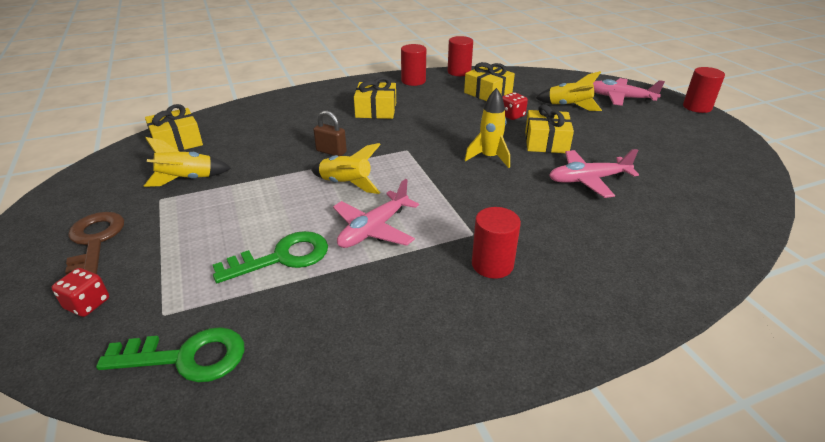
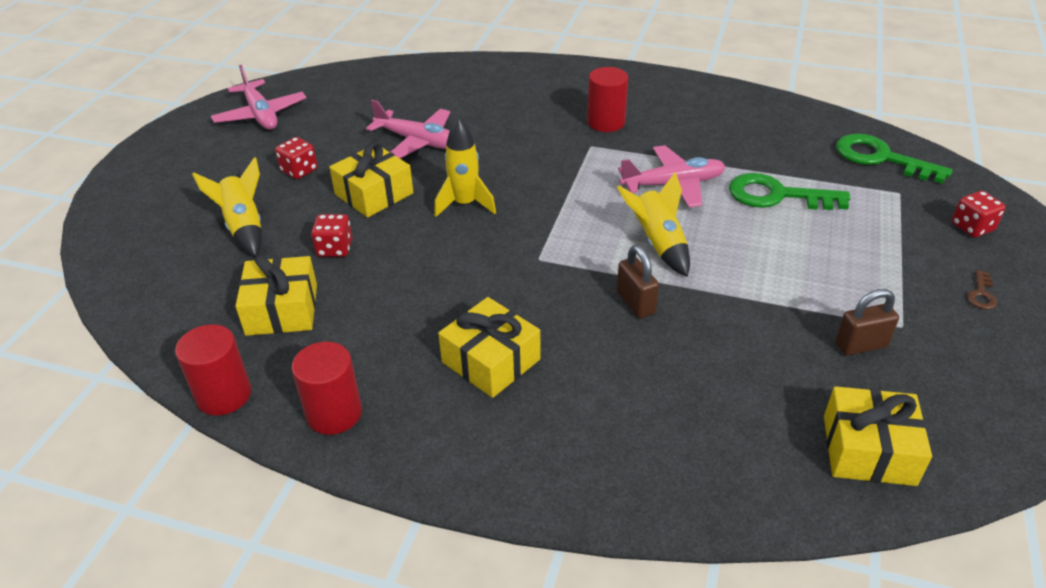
camera: 140 degrees left, 5 degrees up
brown key [65,212,124,275] -> brown key [967,270,997,310], size x0.44
yellow rocket [144,137,231,187] -> brown padlock [835,289,899,355]
pink plane [593,78,665,106] -> pink plane moved to [211,65,306,130]
red cylinder [683,67,725,113] -> none
none -> red dice [275,137,318,179]

